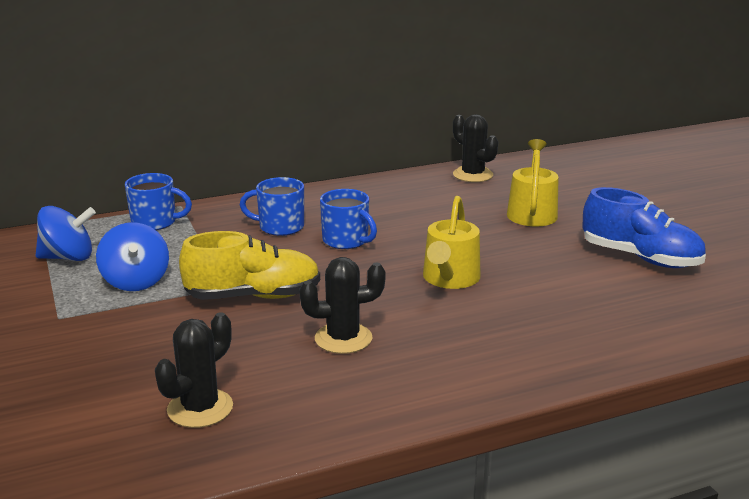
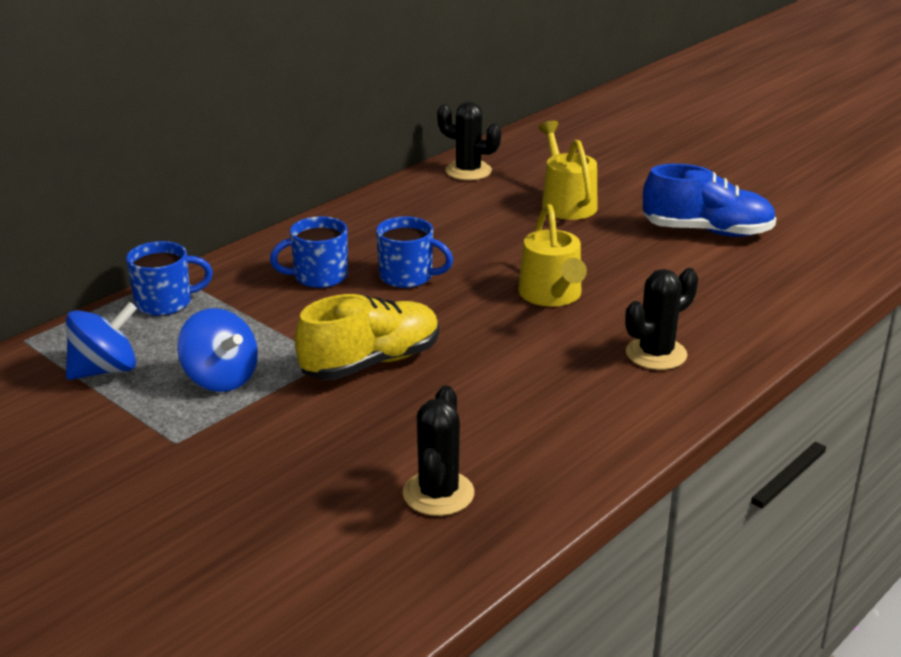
camera: 25 degrees left, 5 degrees up
black cactus [299,257,385,354] -> black cactus moved to [625,268,698,370]

